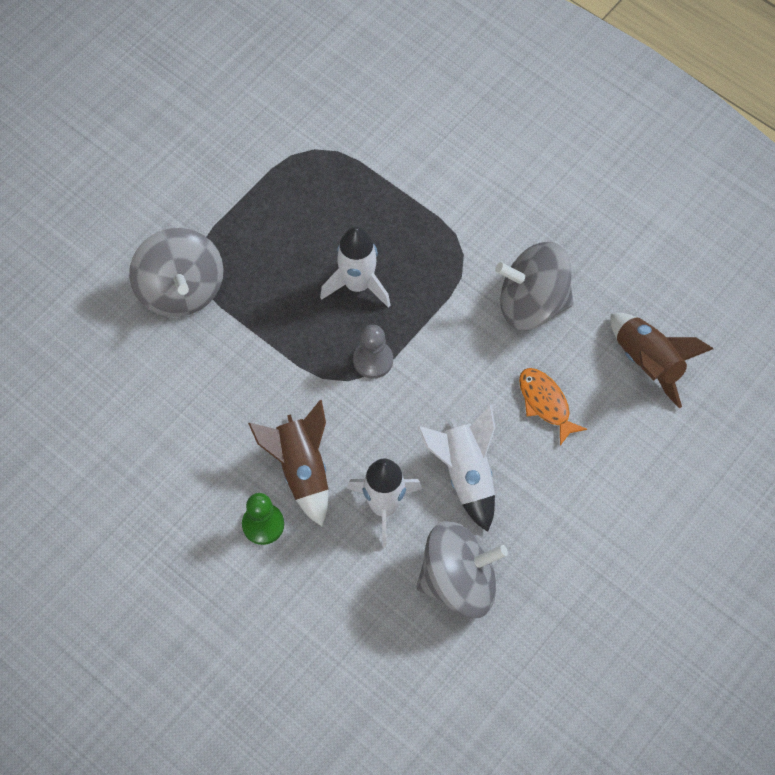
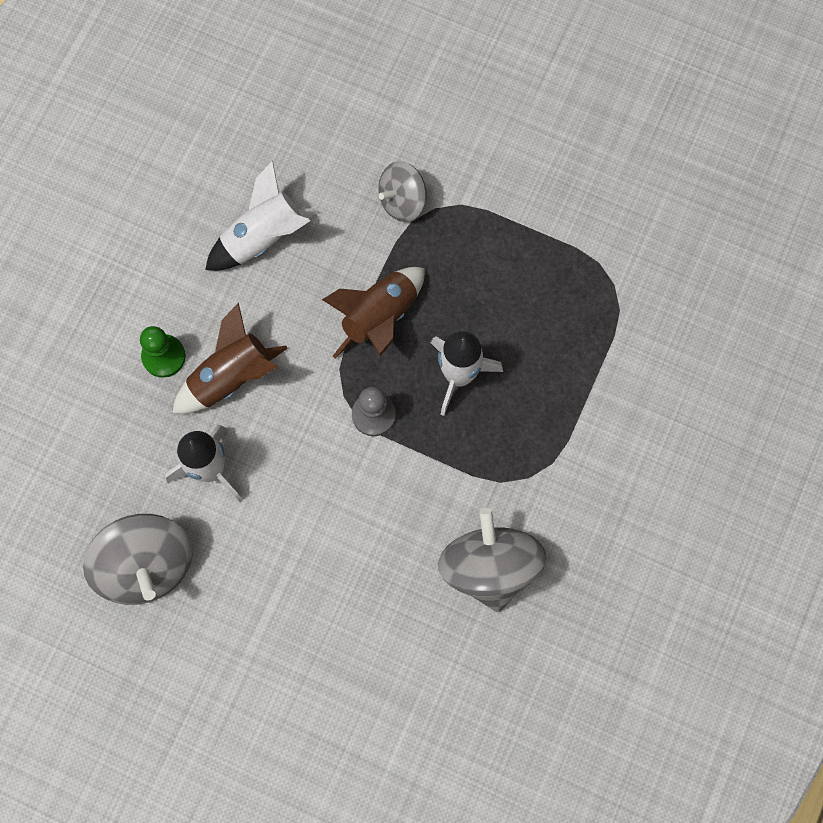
camera: 75 degrees right, 10 degrees up
grey spinning top [129,228,224,317] -> grey spinning top [378,161,426,222], size x0.60
white rocket [418,405,495,532] -> white rocket moved to [205,161,319,271]
orange fish [519,368,587,445] -> none
brown rocket [610,313,713,408] -> brown rocket moved to [322,267,425,358]

